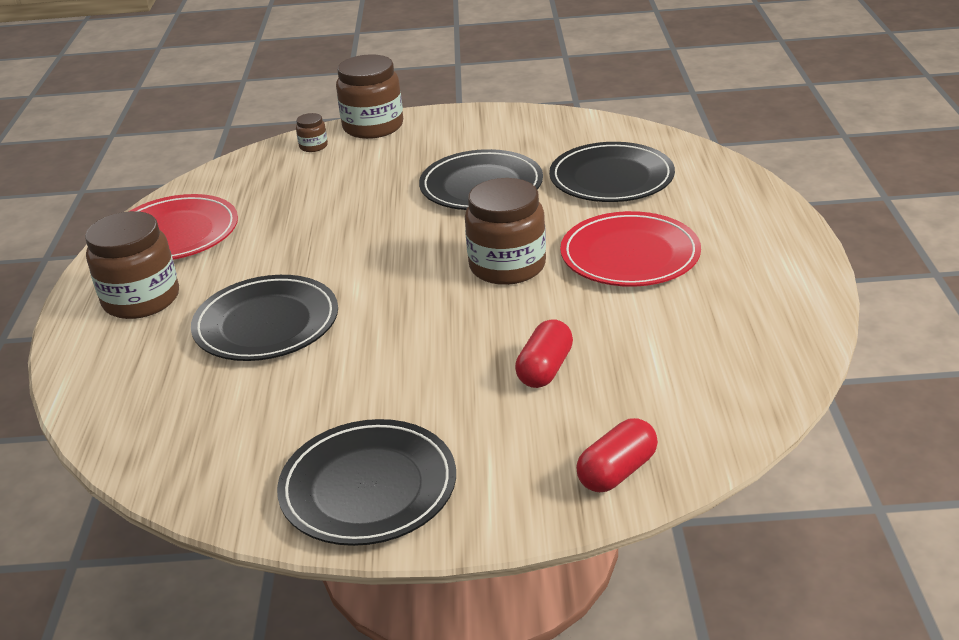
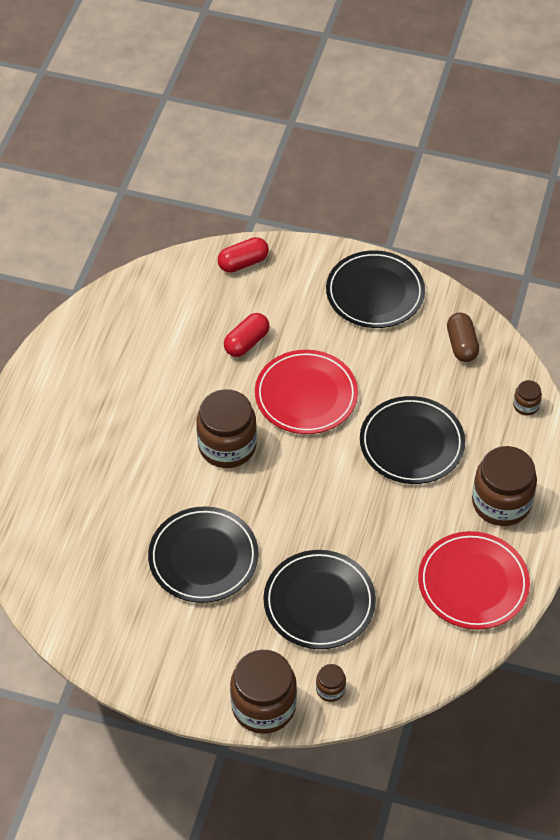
camera: 165 degrees left, 20 degrees up
black plate [549,142,675,202] -> black plate moved to [264,550,376,649]
red plate [560,211,701,287] -> red plate moved to [255,350,358,434]
none -> brown capsule [447,312,479,362]
none -> brown jar [513,380,542,415]

